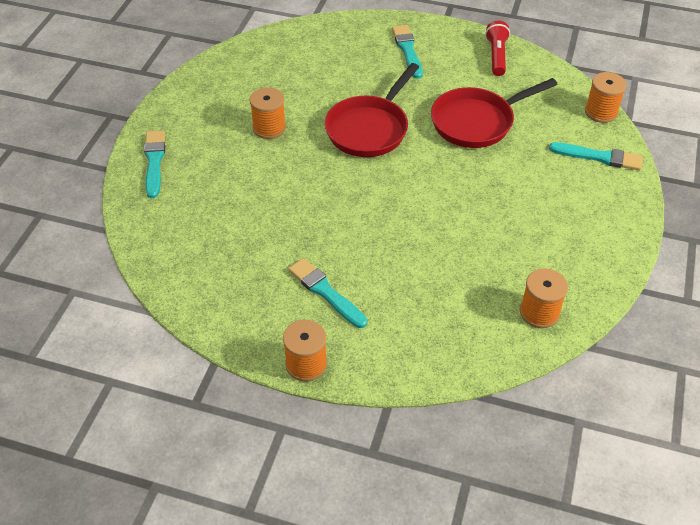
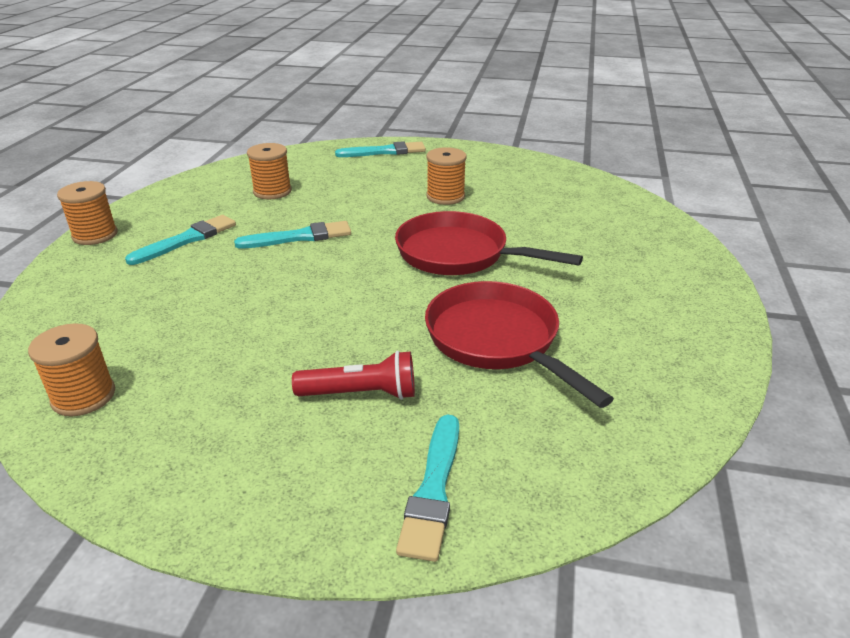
camera: 85 degrees right, 15 degrees down
turquoise brush [392,25,423,79] -> turquoise brush moved to [234,221,351,249]
red flashlight [485,21,510,76] -> red flashlight moved to [292,351,415,400]
orange spool [585,72,627,123] -> orange spool moved to [247,143,292,199]

